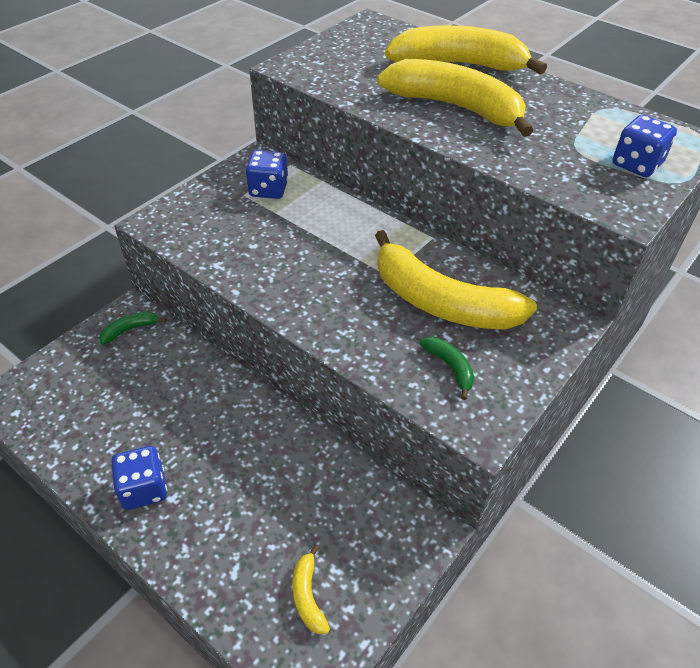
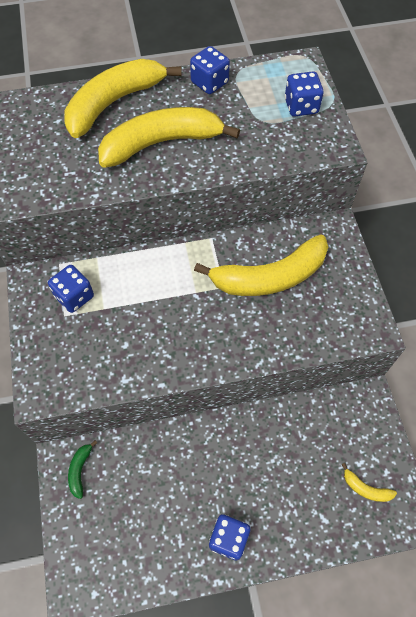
camera: 50 degrees left, 15 degrees up
green banana [419,337,474,400] -> none
none -> blue dice [190,46,230,94]

